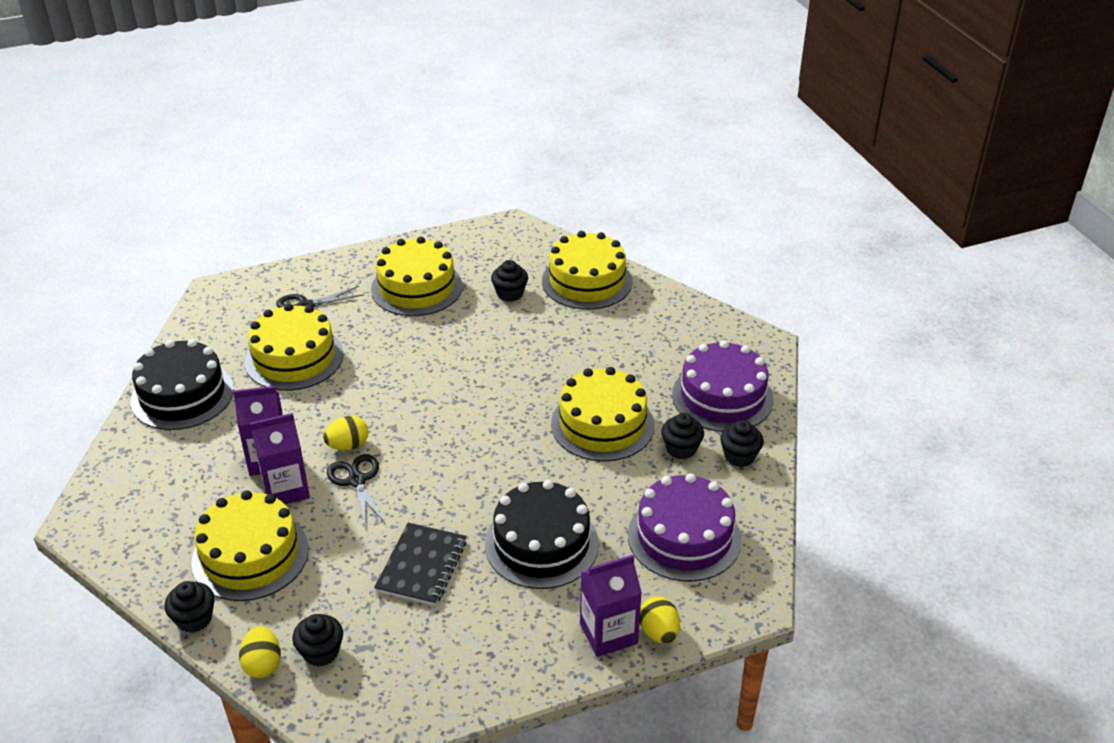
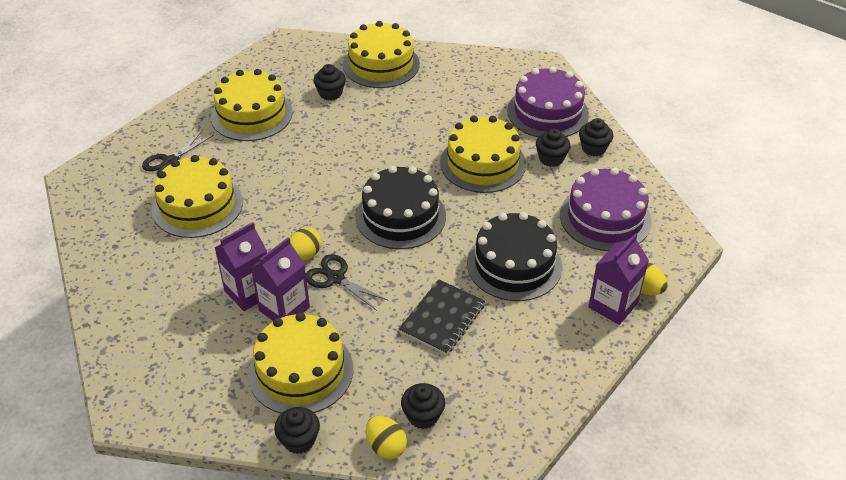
camera: 30 degrees left, 5 degrees up
black cake [130,339,234,430] -> black cake moved to [356,166,446,249]
black notebook [374,523,467,606] -> black notebook turned 45 degrees clockwise [399,279,485,355]

